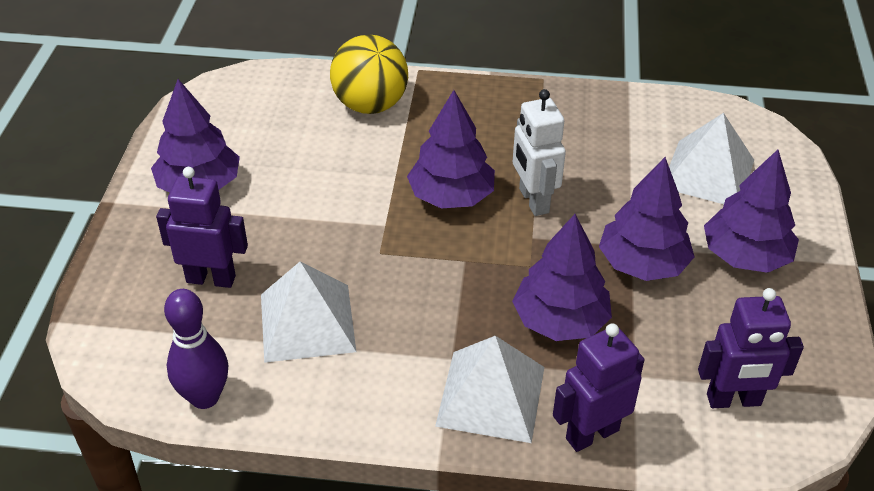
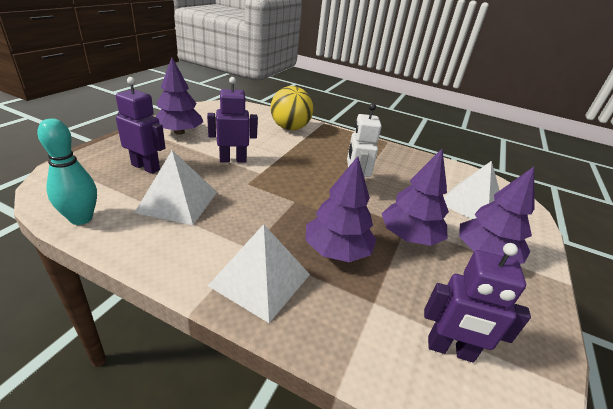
camera: 15 degrees right, 10 degrees down
purple bowling pin [164,289,228,409] -> turquoise bowling pin [37,118,97,225]
purple tree [407,90,495,209] -> none
purple robot [553,323,645,452] -> purple robot moved to [207,77,258,163]

